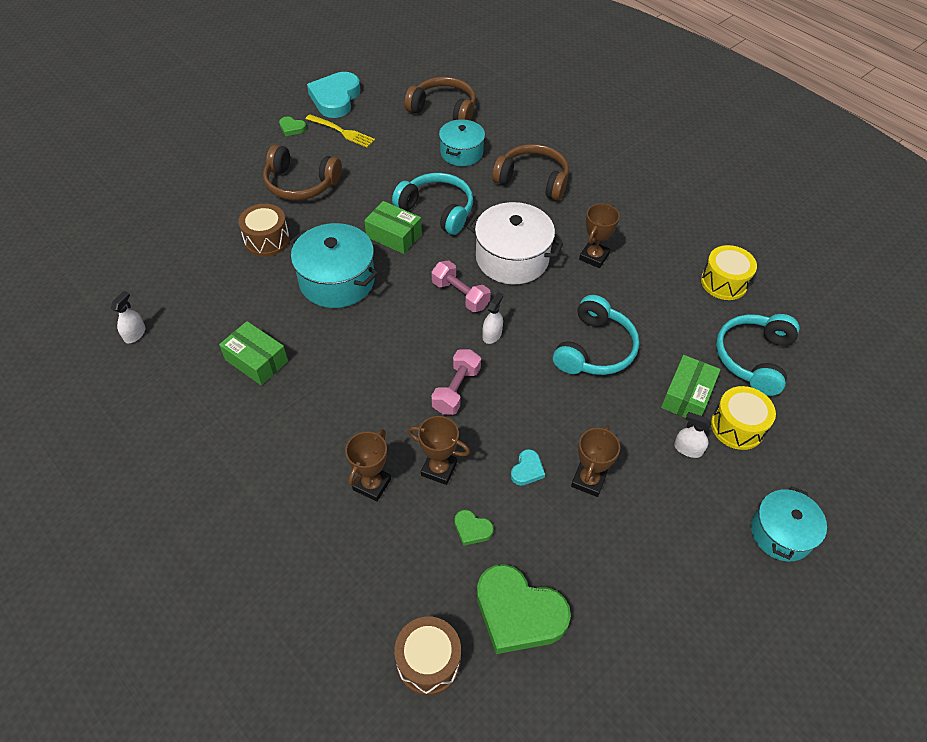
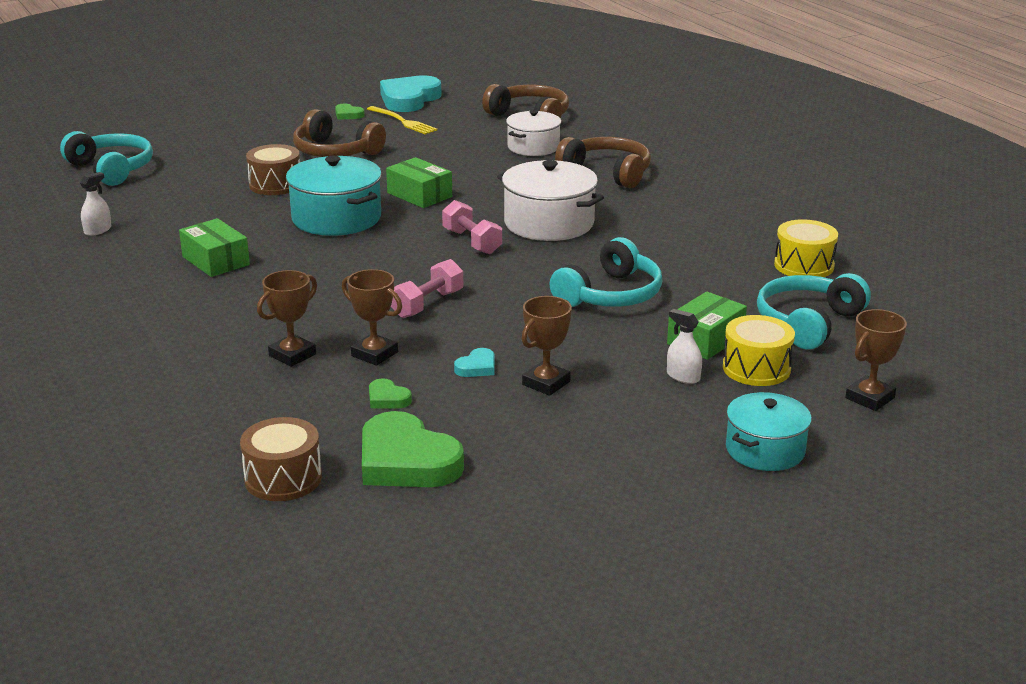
camera: 15 degrees right, 25 degrees down
turquoise headphones [392,173,473,235] -> turquoise headphones moved to [60,131,153,186]
turquoise pot [439,119,485,166] -> white pot [506,110,561,156]
white spray bottle [483,292,503,344] -> none
brown trophy [579,204,620,268] -> brown trophy moved to [845,309,907,411]

